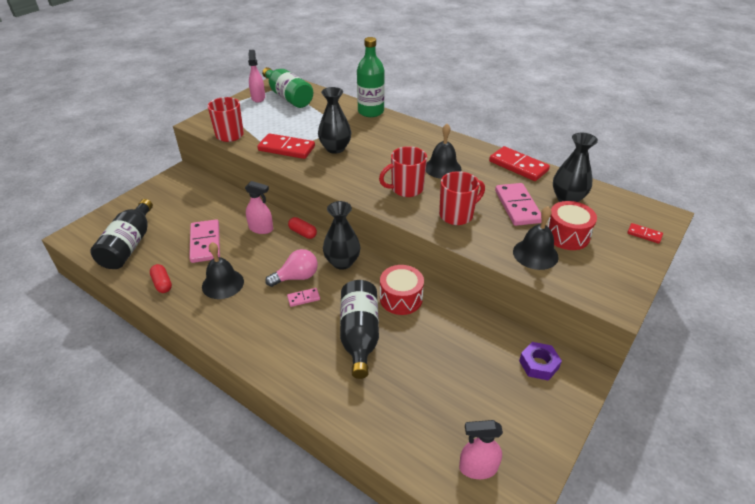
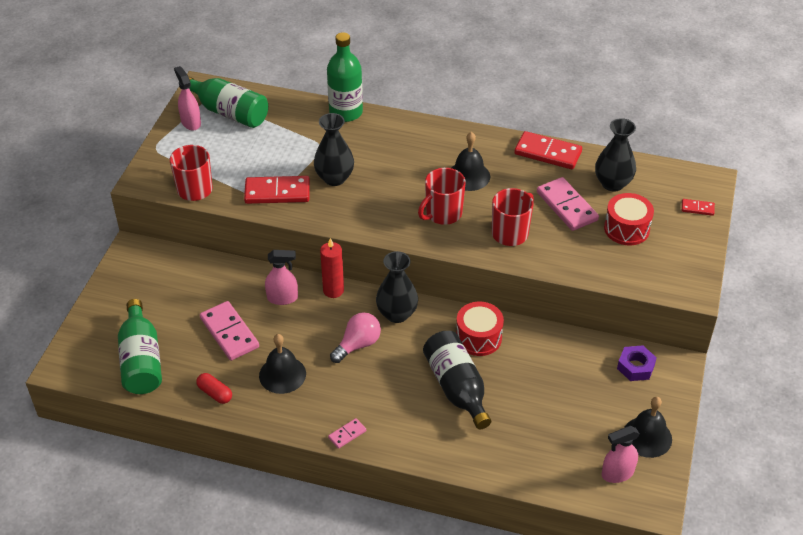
camera: 20 degrees left, 5 degrees up
black bottle [90,199,153,269] -> green bottle [118,299,162,394]
pink domino [287,288,320,307] -> pink domino moved to [328,418,366,449]
red capsule [288,217,317,239] -> red candle [320,238,344,298]
black bell [513,206,559,270] -> black bell moved to [624,397,672,458]

